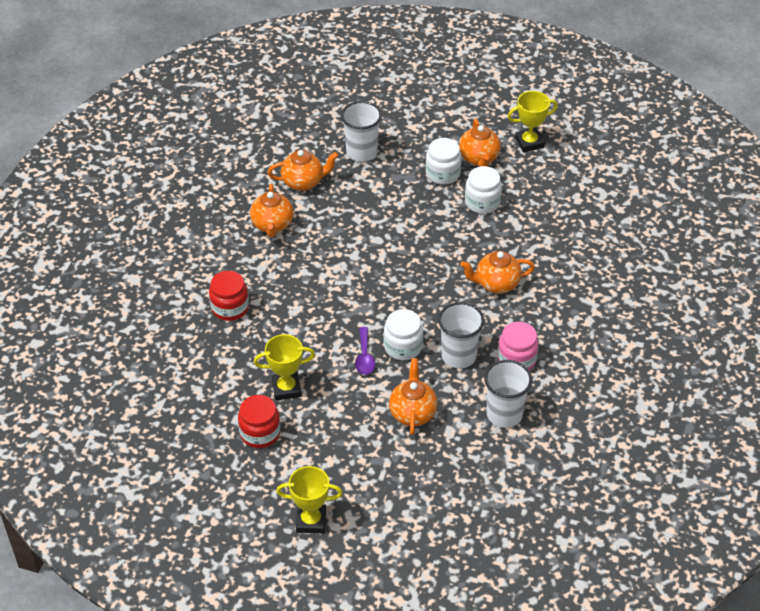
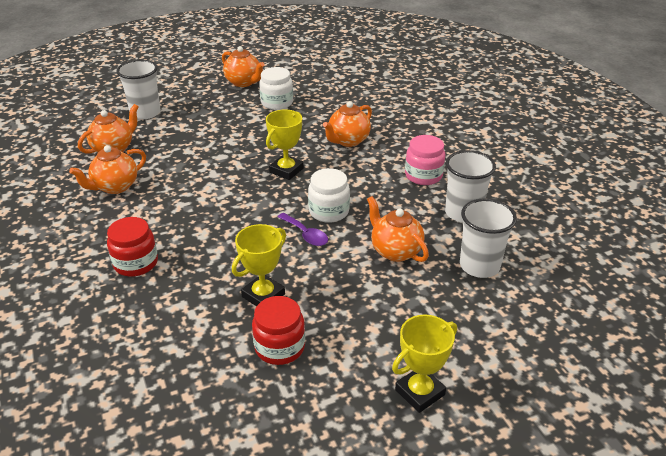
camera: 40 degrees left, 10 degrees down
orange teapot [250,184,294,237] -> orange teapot turned 90 degrees clockwise [69,145,146,194]
white jar [426,138,462,184] -> none
white cup [438,302,485,368] -> white cup moved to [460,198,517,278]
yellow trophy [508,91,558,152] -> yellow trophy moved to [266,110,304,180]

